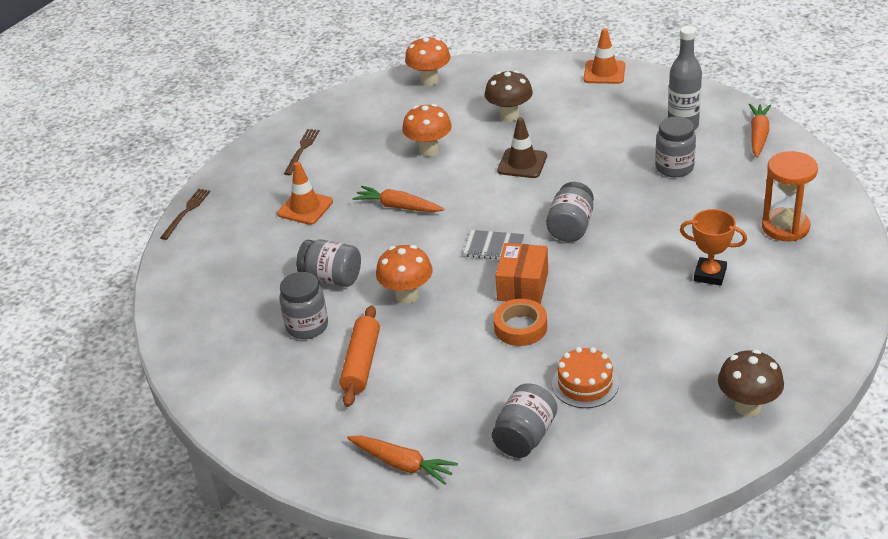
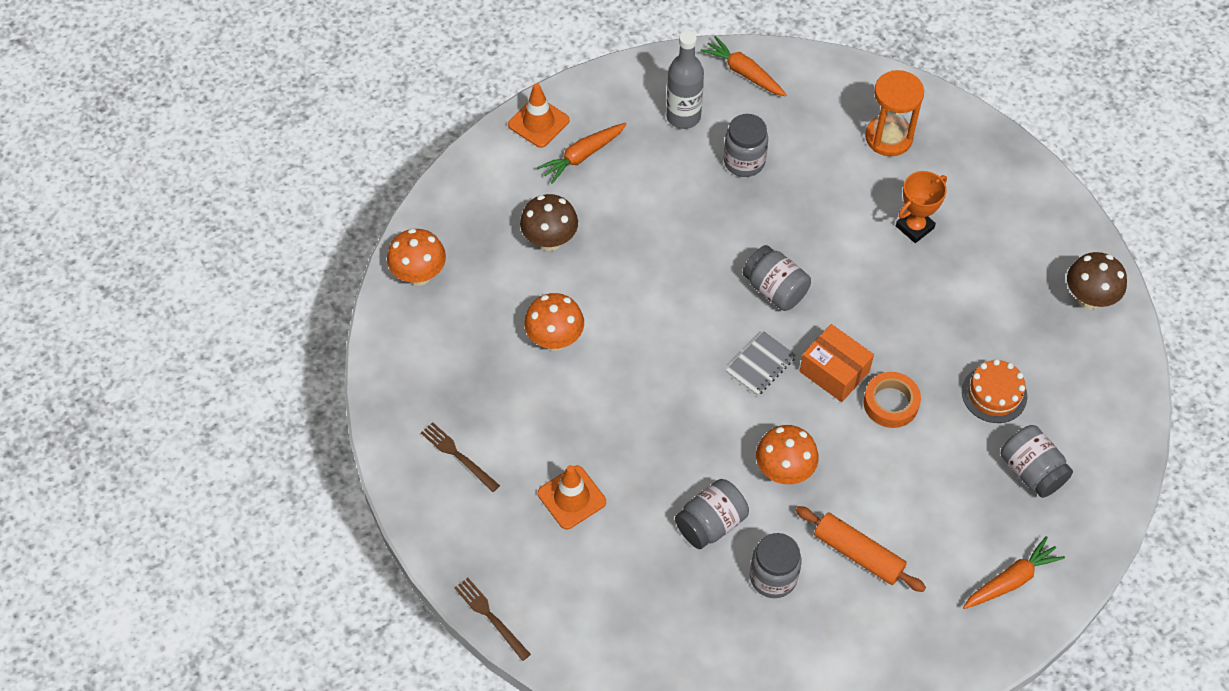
camera: 65 degrees left, 20 degrees up
orange carrot [352,186,444,212] -> orange carrot moved to [537,123,627,184]
brown traffic cone [497,117,547,178] -> none

